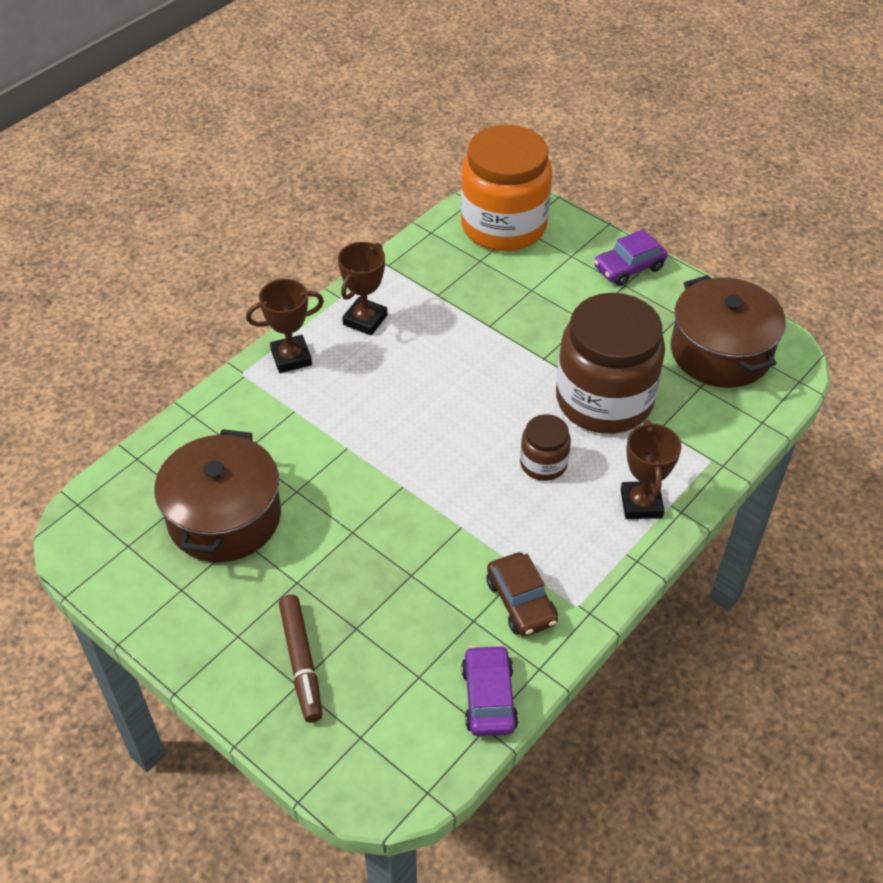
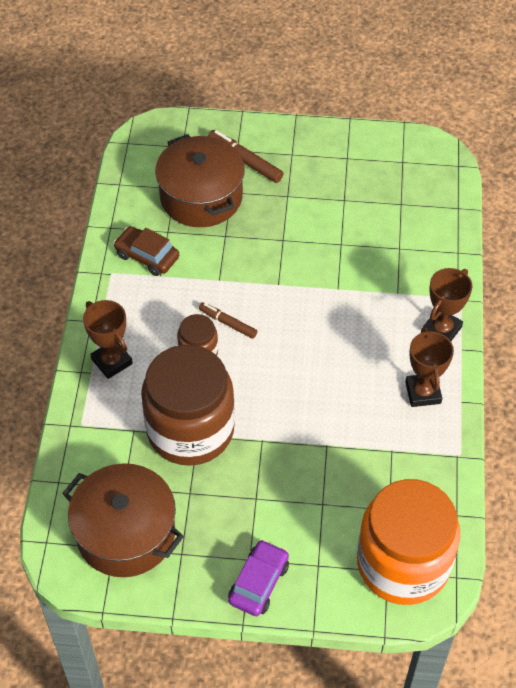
camera: 145 degrees right, 5 degrees up
brown pot [155,429,281,562] -> brown pot moved to [155,134,245,227]
purple car [461,645,519,736] -> none
none -> brown marker [199,302,257,339]

